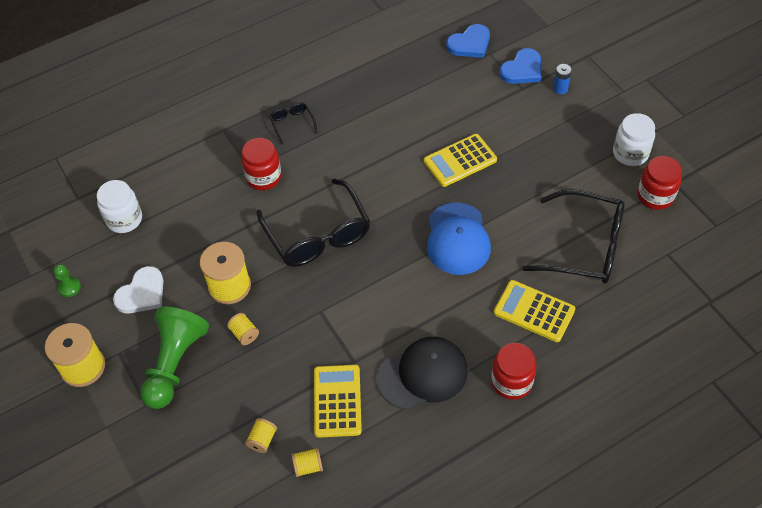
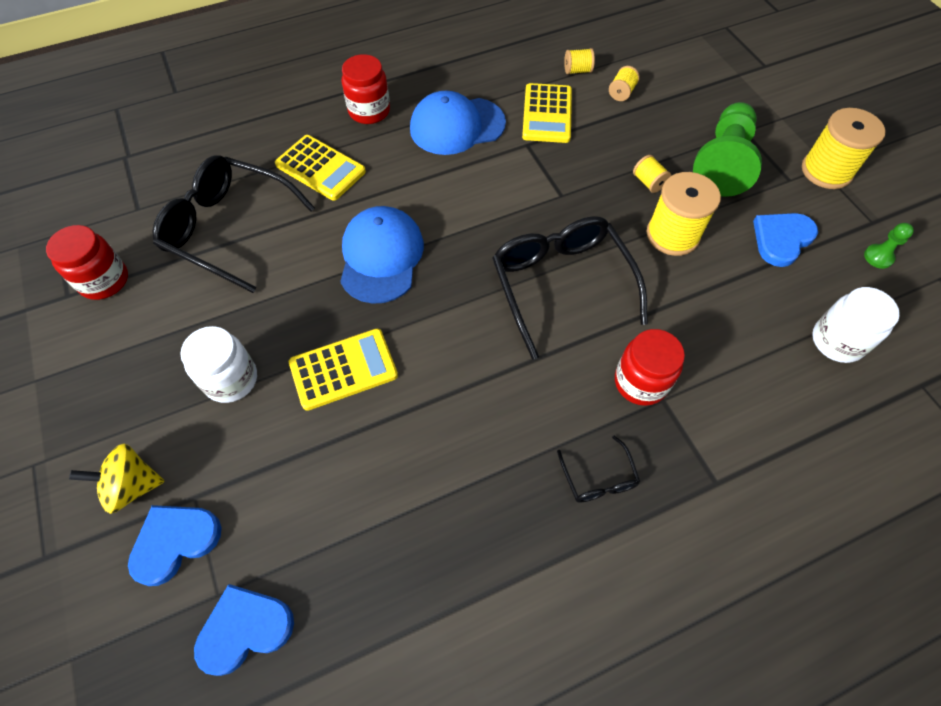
camera: 175 degrees left, 5 degrees up
white heart [113,266,164,314] -> blue heart [753,213,818,267]
black cap [377,337,468,410] -> blue cap [410,91,506,155]
blue battery [553,64,572,94] -> yellow spinning top [69,444,165,514]
white jar [613,113,655,166] -> white jar moved to [180,326,257,403]

